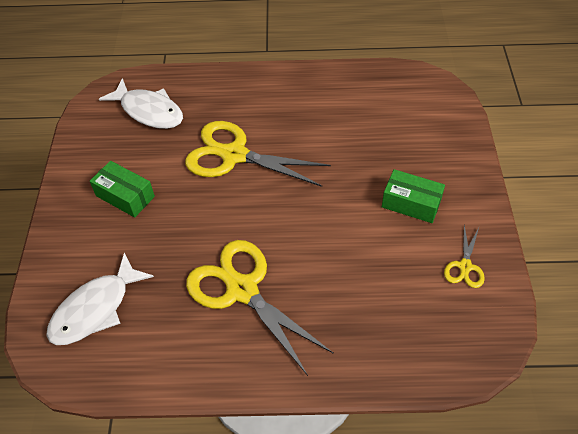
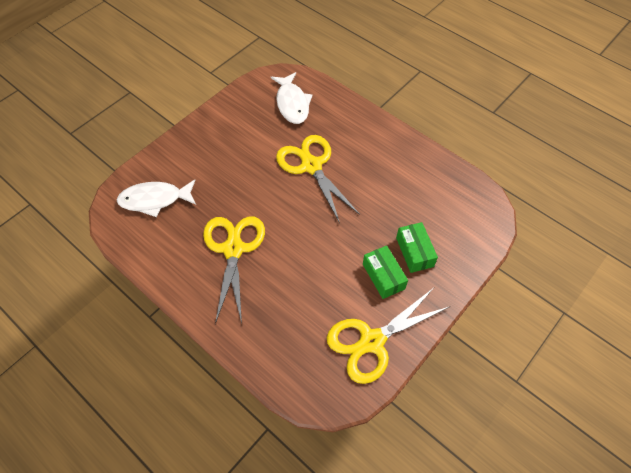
camera: 40 degrees right, 5 degrees up
green box [90,161,155,217] -> green box moved to [396,222,438,273]
yellow scissors [444,225,485,288] -> yellow scissors [327,288,451,384], size x2.14

